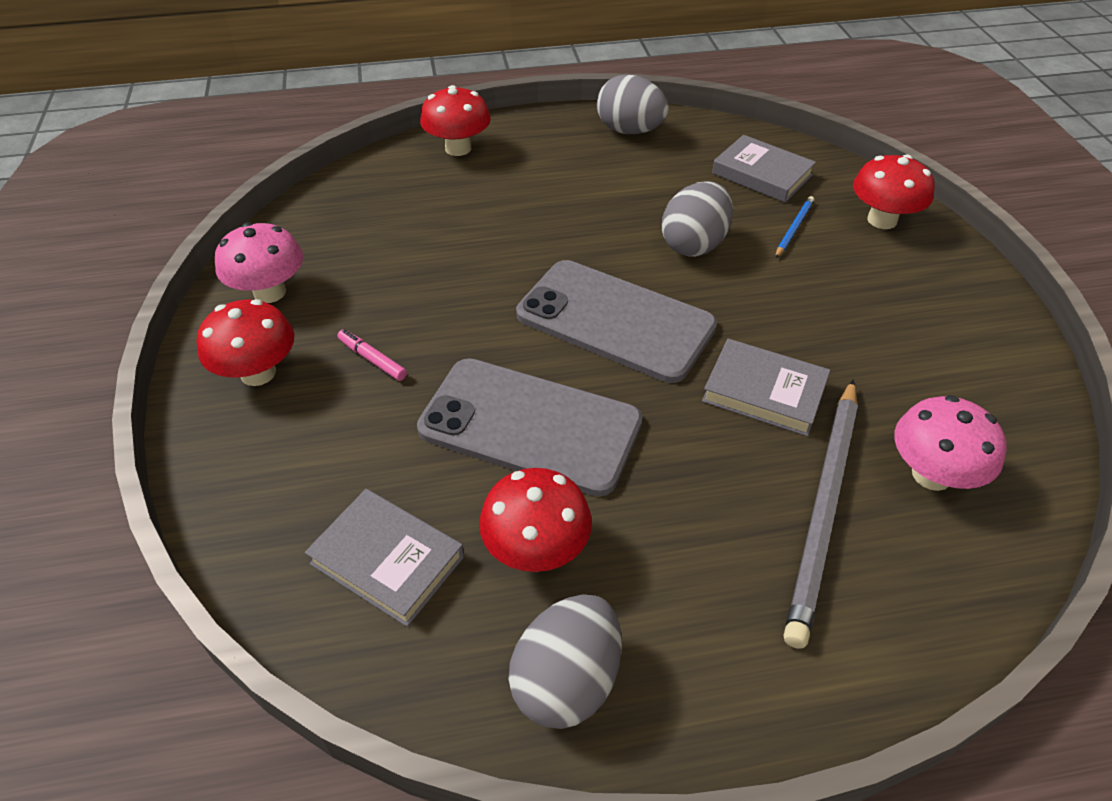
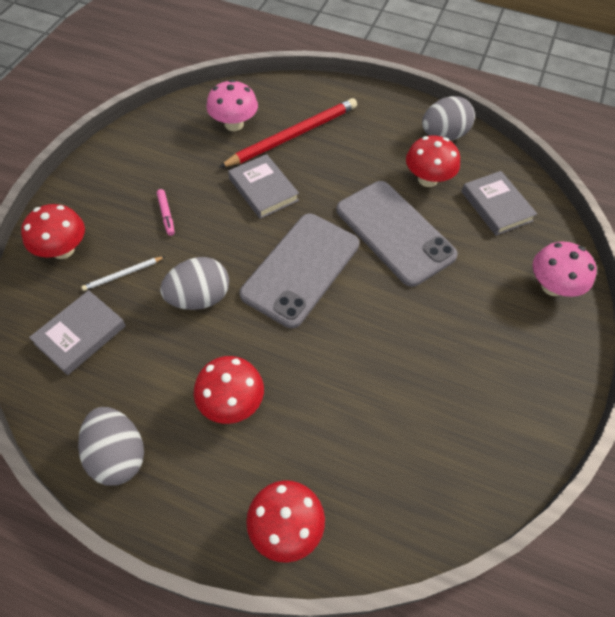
camera: 150 degrees left, 10 degrees up
red mushroom [197,299,294,386] -> red mushroom moved to [194,356,264,424]
pink mushroom [215,222,303,303] -> pink mushroom moved to [532,242,597,297]
pink marker [337,329,407,381] -> pink marker moved to [157,189,175,236]
grey phone [516,260,717,383] -> grey phone turned 60 degrees clockwise [240,214,359,328]
grey book [712,135,816,203] -> grey book turned 60 degrees clockwise [29,290,126,375]
blue pencil [775,196,814,258] -> white pencil [81,256,165,291]
grey pencil [784,379,858,649] -> red pencil [219,98,357,168]

